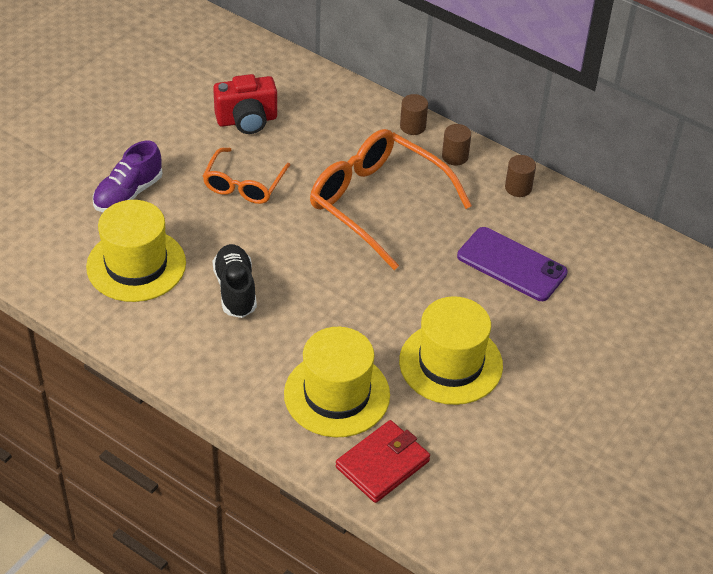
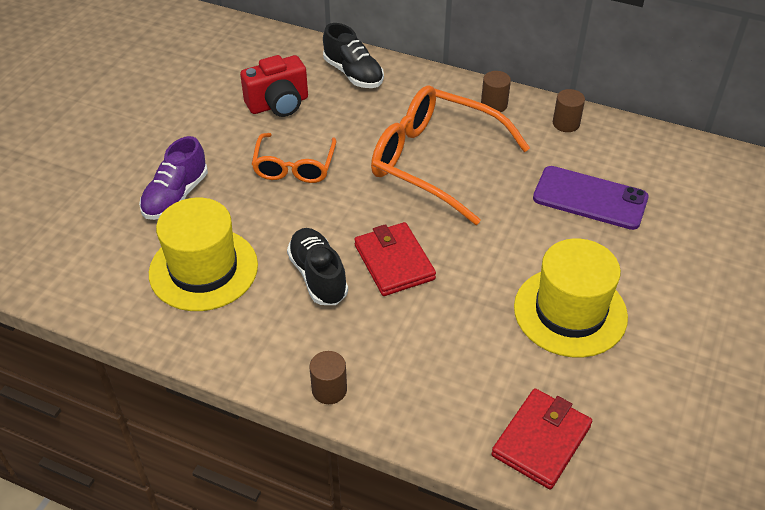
camera: 10 degrees left, 0 degrees up
yellow hat [284,327,390,437] -> none
brown cylinder [400,94,428,135] -> brown cylinder moved to [309,351,347,404]
none -> black shoe [323,23,384,88]
none -> red wallet [354,222,436,296]

